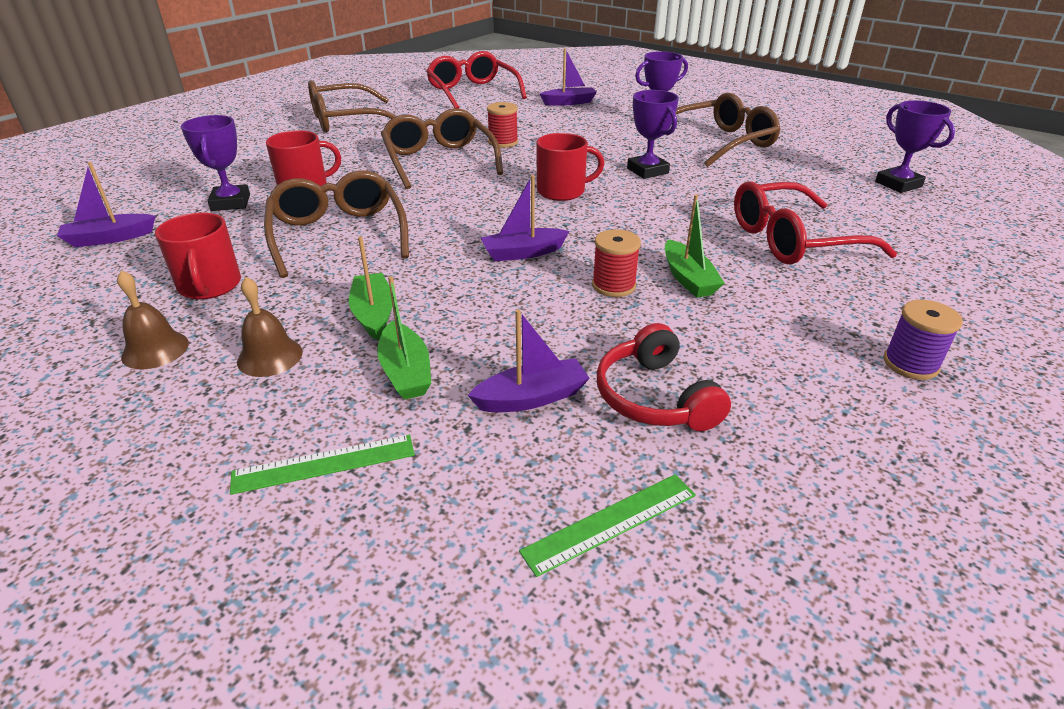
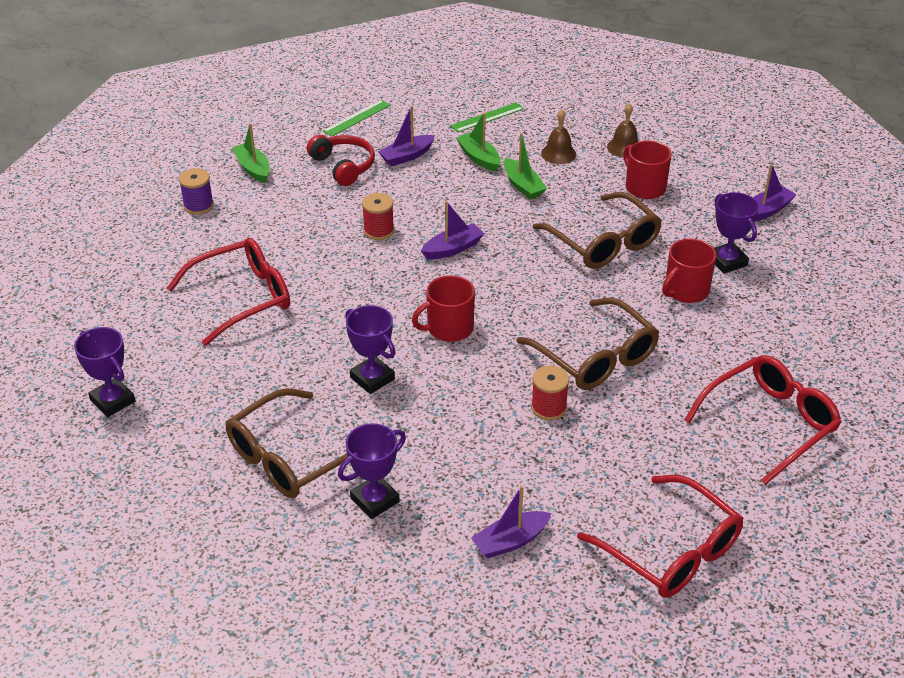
camera: 165 degrees right, 5 degrees up
brown glasses [308,80,396,133] -> red glasses [685,355,842,485]
green boat [665,194,725,298] -> green boat moved to [232,123,270,183]

